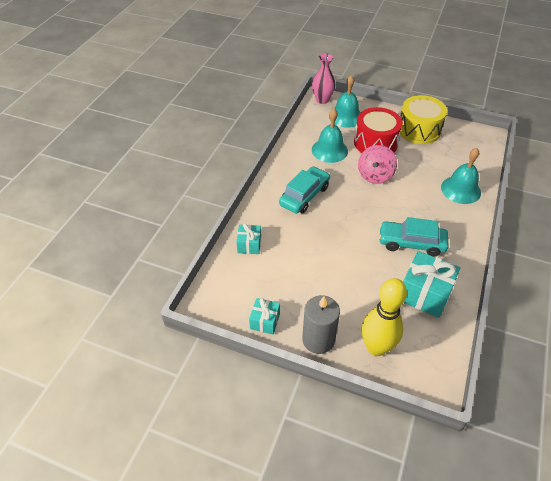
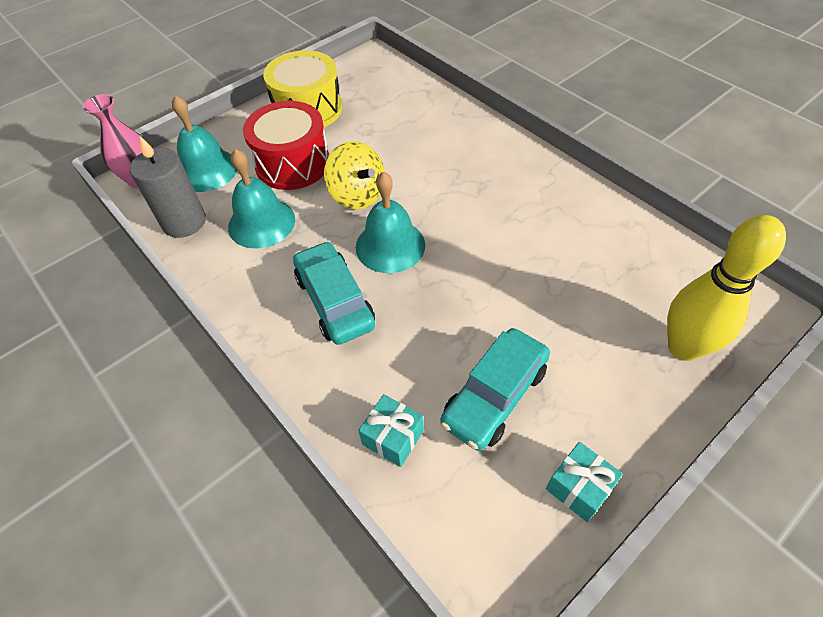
camera: 60 degrees left, 5 degrees up
grey candle [302,295,340,354] -> grey candle moved to [130,136,206,238]
pink spinning top [358,145,397,184] -> yellow spinning top [324,141,385,210]
turquoise car [379,217,449,257] -> turquoise car moved to [440,328,550,451]
turquoise gift [403,251,460,318] -> none
turquoise bell [441,148,481,204] -> turquoise bell moved to [356,172,425,273]

